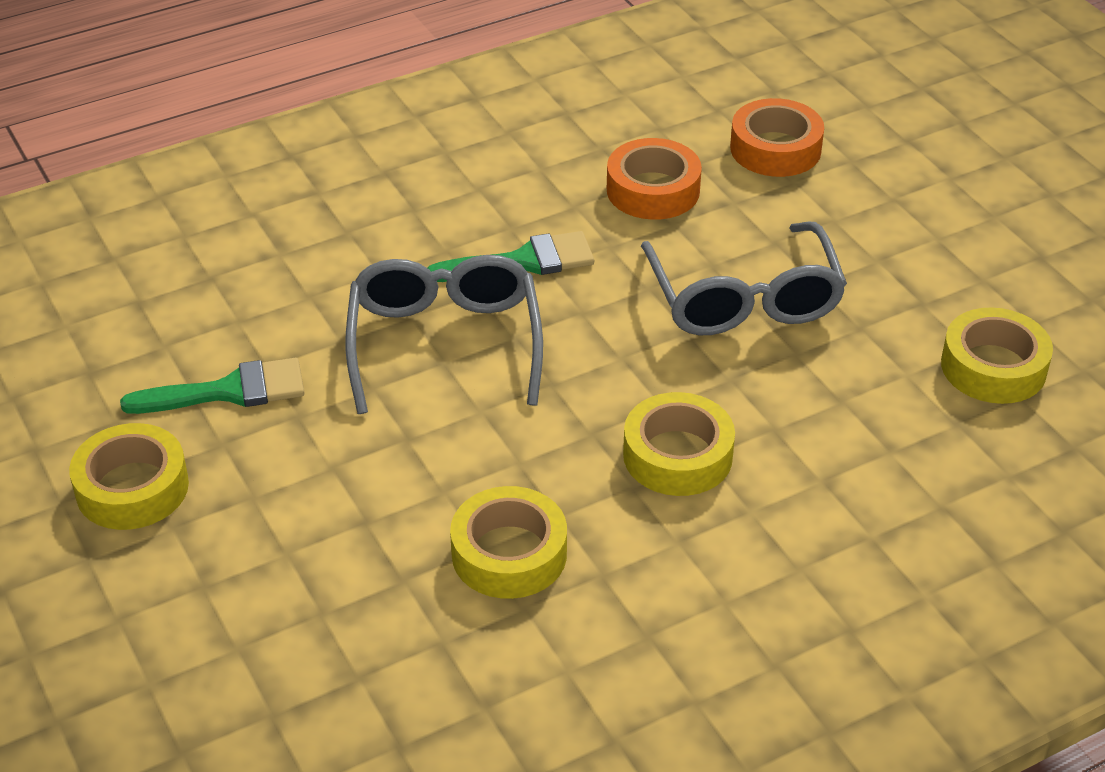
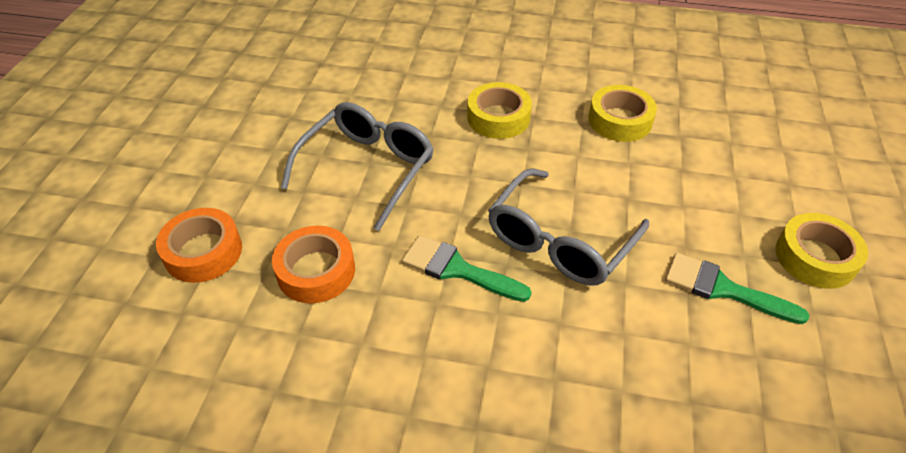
camera: 140 degrees left, 5 degrees up
yellow tape [941,307,1053,404] -> none

